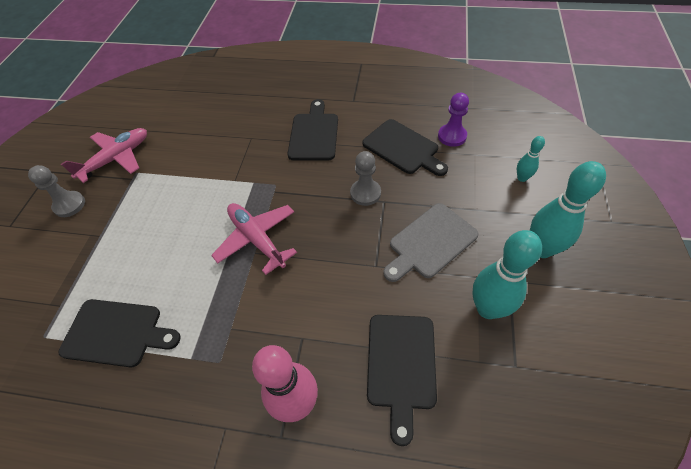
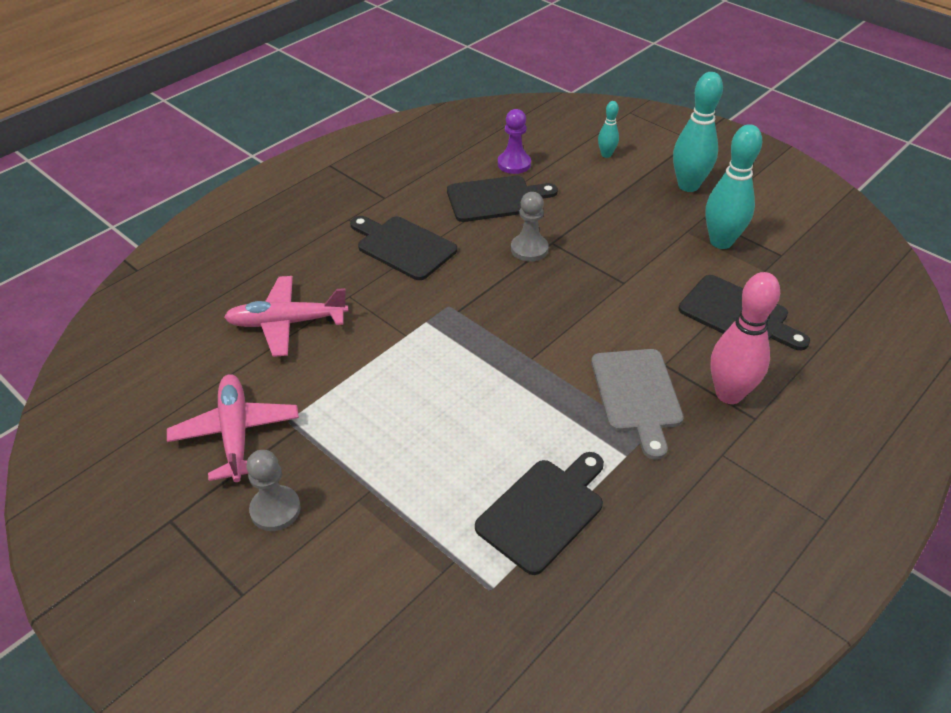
camera: 60 degrees left, 10 degrees down
pink plane [211,203,297,275] -> pink plane moved to [224,276,348,357]
grey cutting board [383,203,479,282] -> grey cutting board moved to [591,349,684,460]

